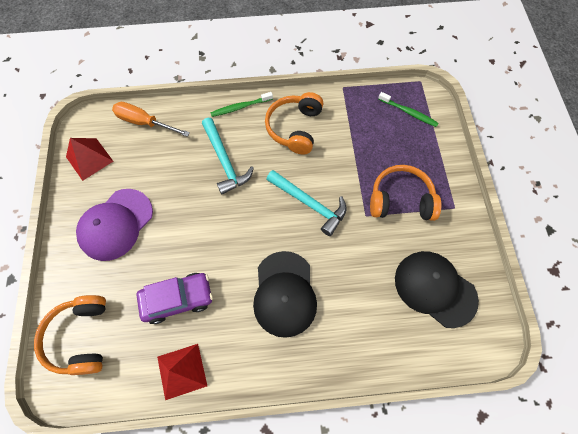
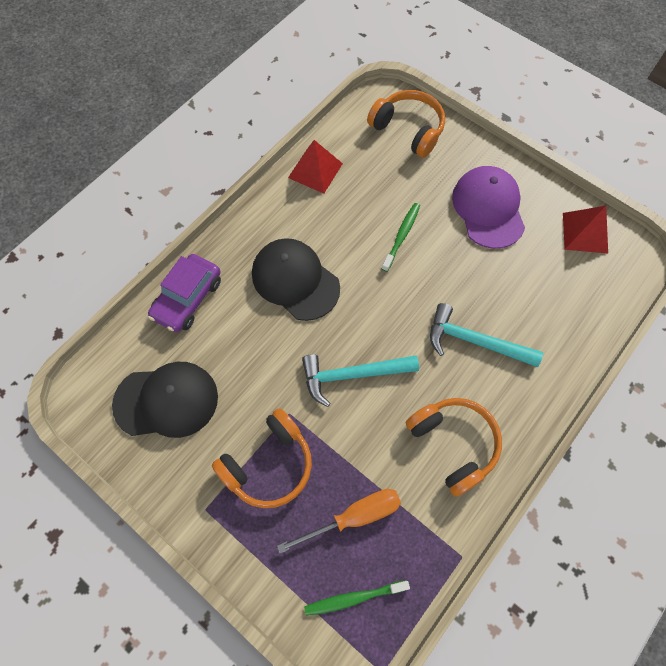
camera: 135 degrees right, 0 degrees up
orange screwdriver [112,102,190,137] -> orange screwdriver moved to [277,489,401,554]
purple car [136,273,213,324] -> purple car moved to [148,254,221,332]
green toothbrush [210,92,273,117] -> green toothbrush moved to [382,203,420,272]

